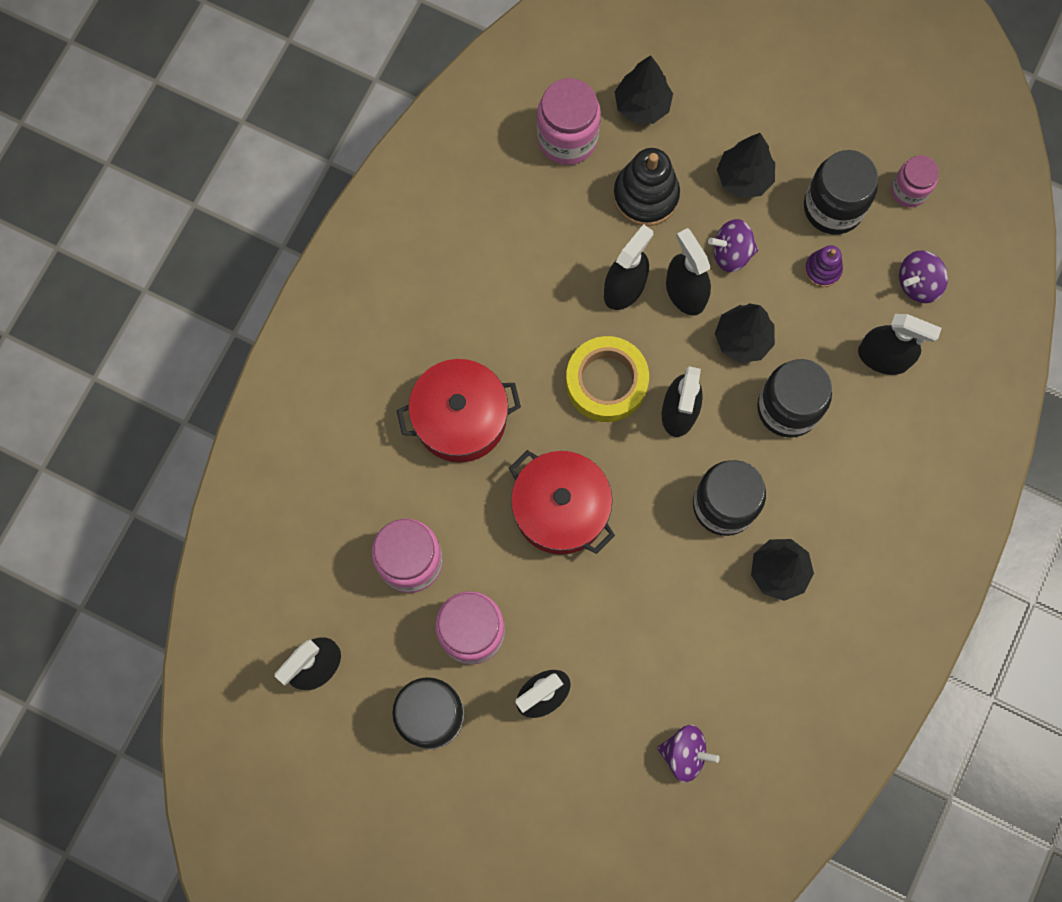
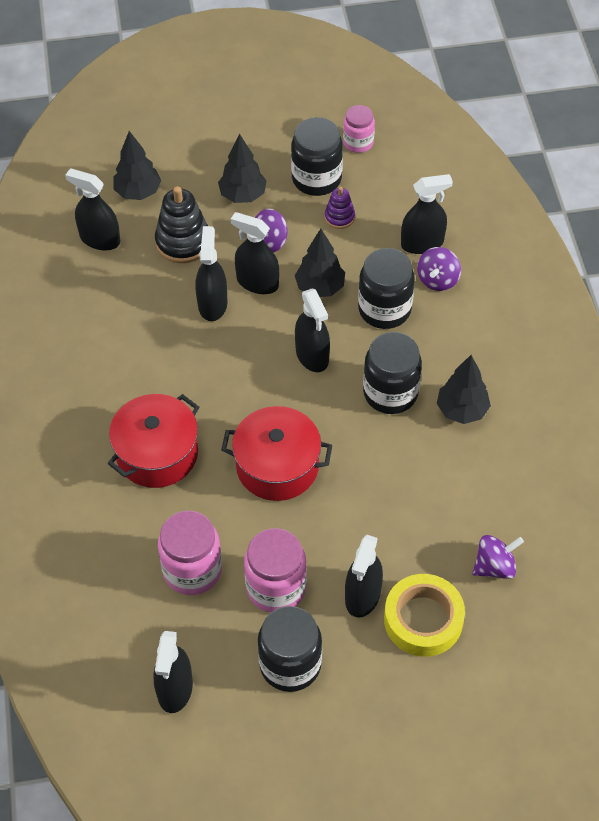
camera: 35 degrees left, 20 degrees down
pink jar [537,78,601,165] -> black spray bottle [65,169,120,251]
yellow tape [566,336,649,422] -> yellow tape moved to [384,574,465,657]
purple spinning top [899,250,948,303] -> purple spinning top moved to [417,247,461,291]

